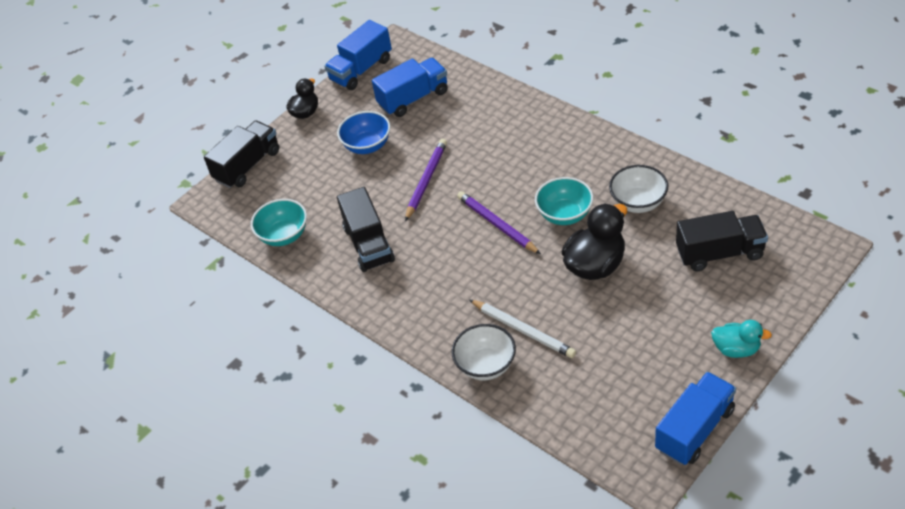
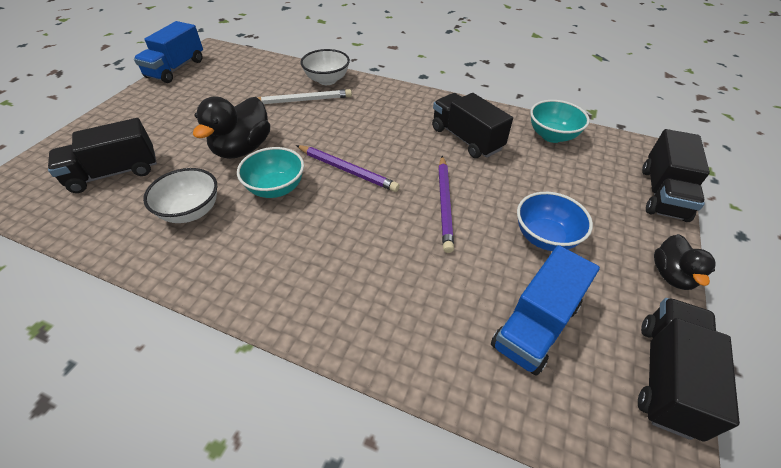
camera: 155 degrees right, 0 degrees up
blue truck [324,20,392,90] -> black truck [638,298,740,442]
white pencil [469,299,576,358] -> white pencil turned 150 degrees clockwise [258,89,352,104]
turquoise duck [711,320,772,358] -> none

